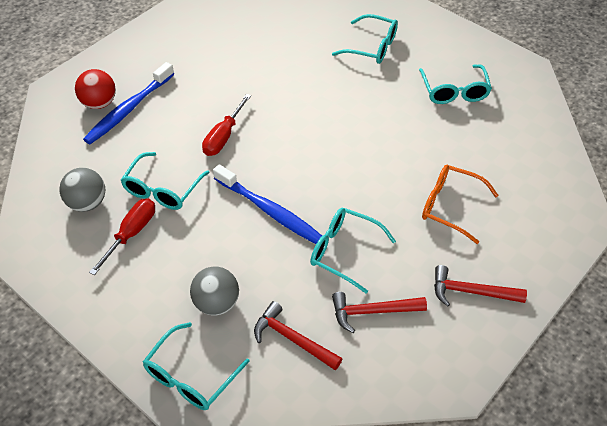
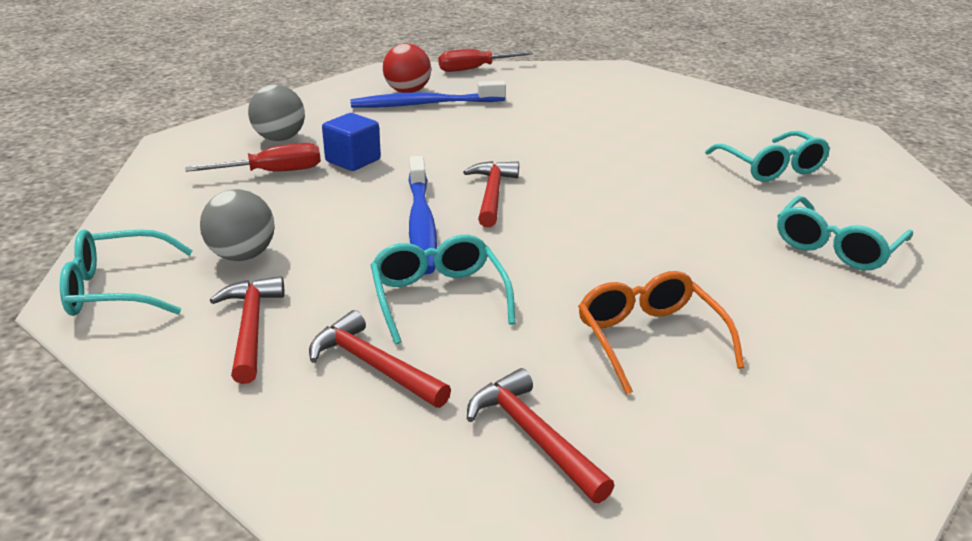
camera: 45 degrees right, 20 degrees down
turquoise glasses [121,152,210,210] -> blue cube [322,113,381,171]
red screwdriver [202,94,251,156] -> red screwdriver moved to [438,49,533,72]
none -> red hammer [463,161,519,227]

